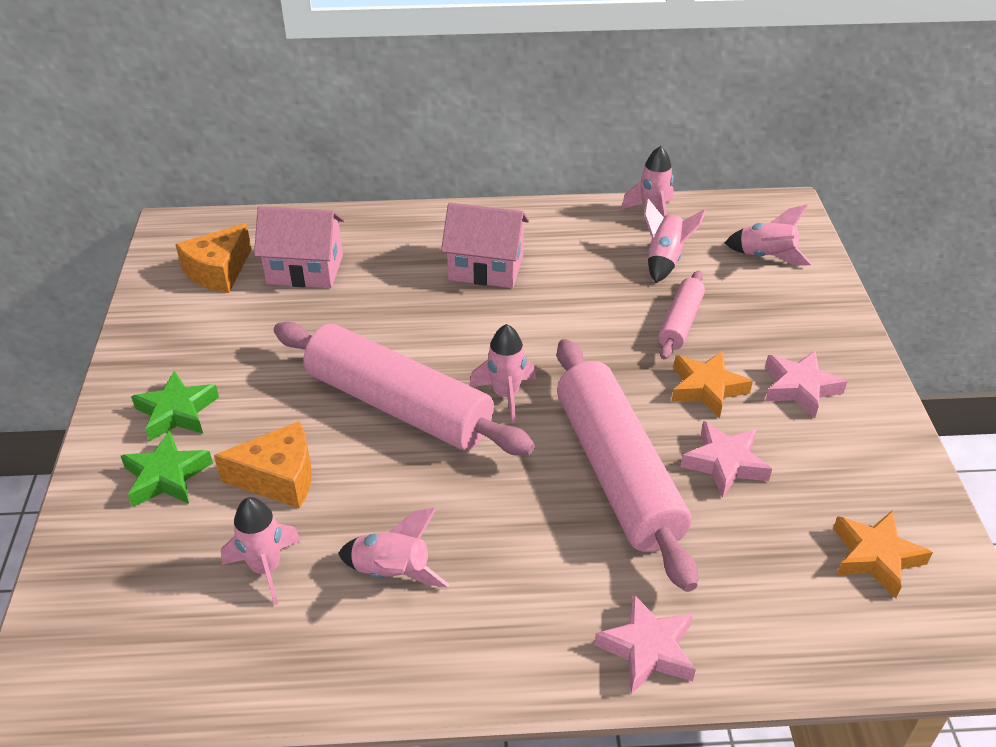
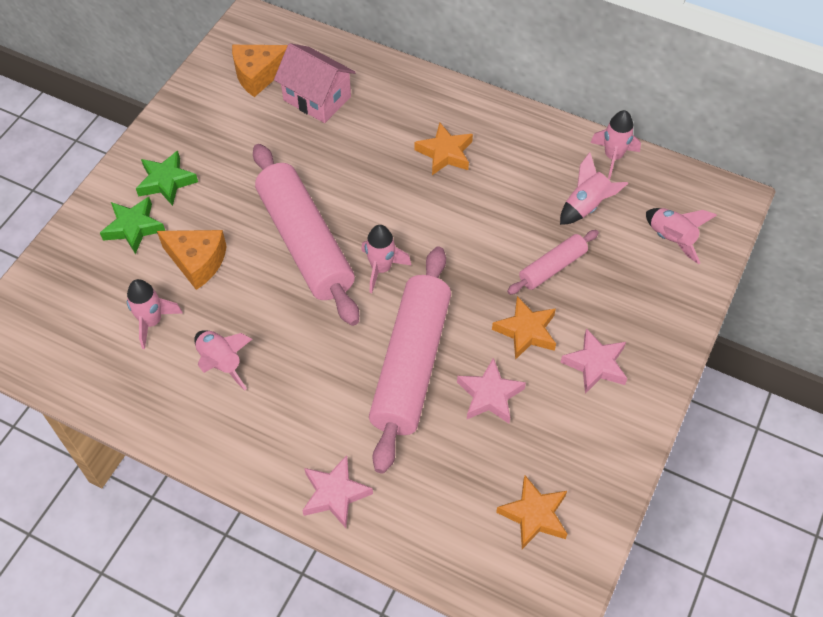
camera: 30 degrees right, 15 degrees up
pink house [441,203,529,288] -> orange star [415,122,473,175]

